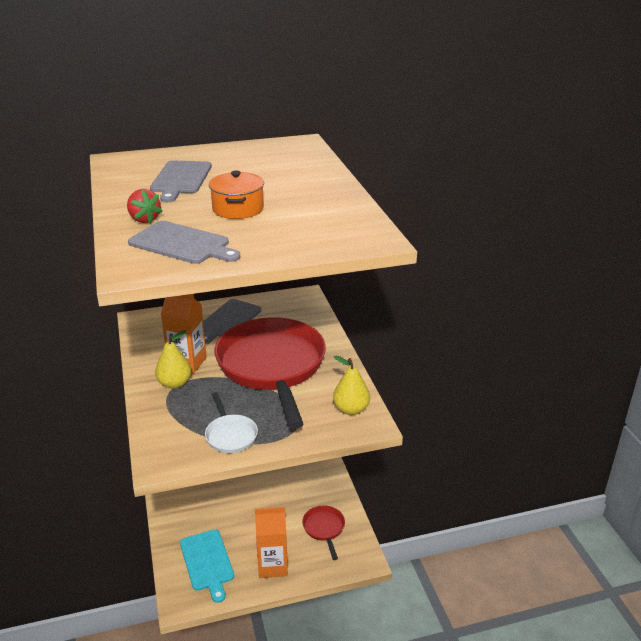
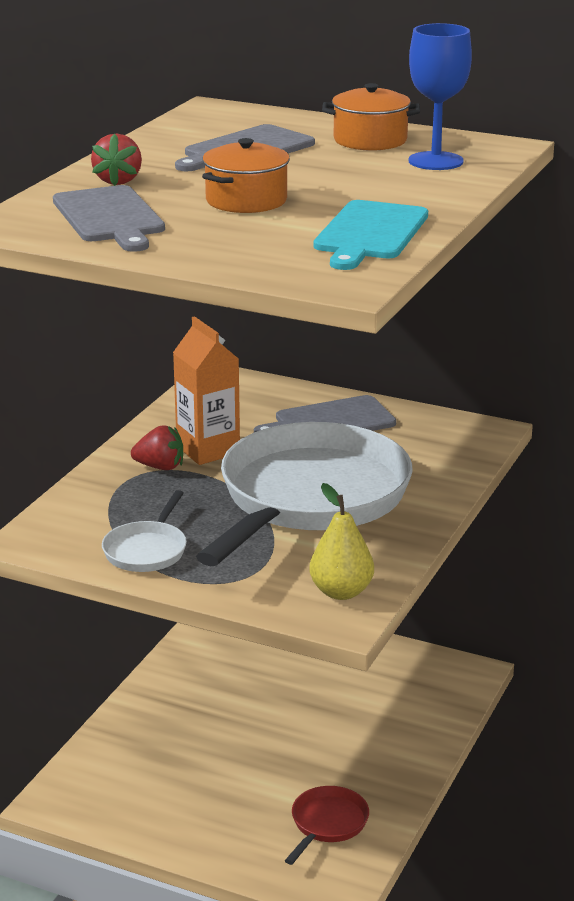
camera: 40 degrees right, 5 degrees down
yellow pear [155,330,191,389] -> red strawberry [131,425,183,470]
turquoise cutting board [180,529,234,603] -> turquoise cutting board moved to [313,200,428,270]
red pan [214,317,326,429] -> white pan [196,422,413,566]
orange carton [255,507,288,578] -> none
none -> orange pot [322,83,420,151]
none -> blue goblet [409,23,472,170]

